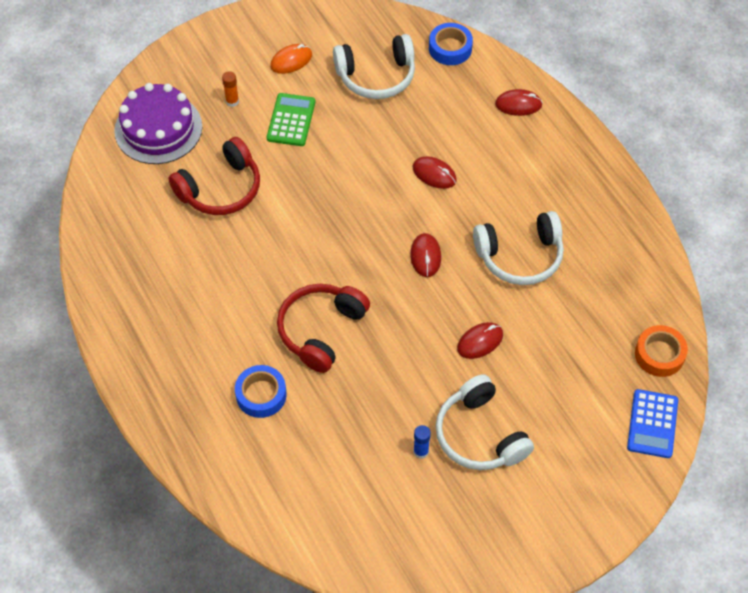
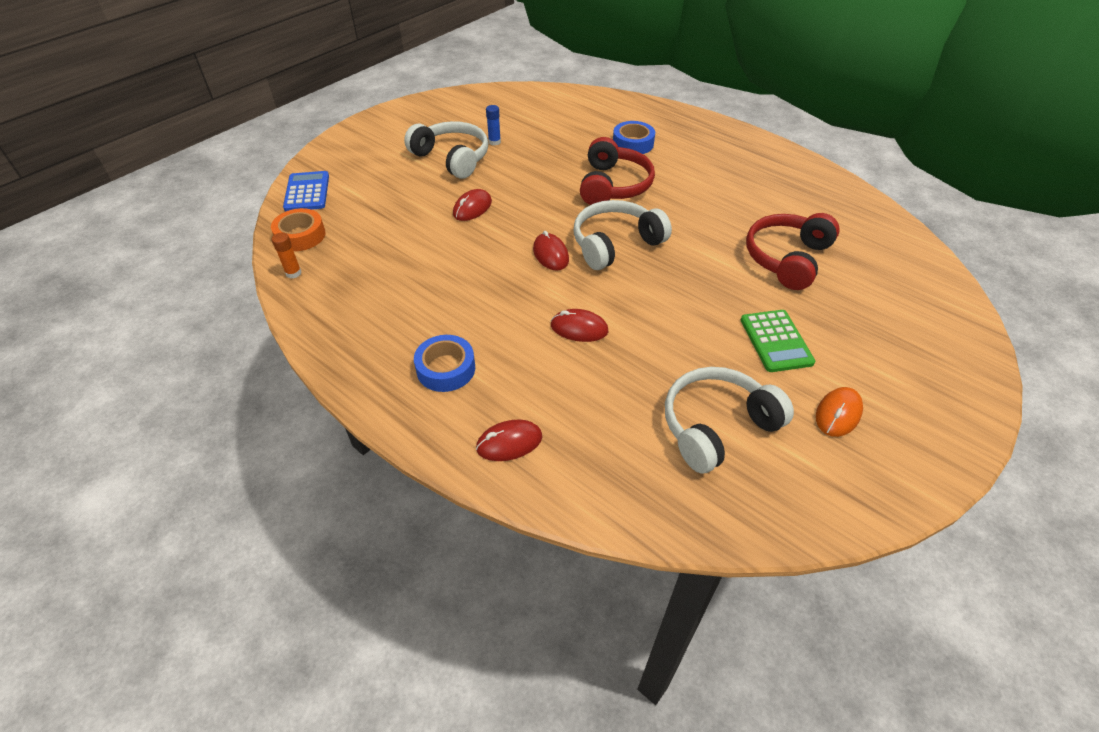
camera: 160 degrees right, 10 degrees down
purple cake [114,83,202,164] -> none
orange glue stick [222,71,239,107] -> orange glue stick moved to [272,233,302,279]
blue tape [429,23,473,65] -> blue tape moved to [414,335,475,392]
white headphones [473,211,564,285] -> white headphones moved to [574,200,672,270]

